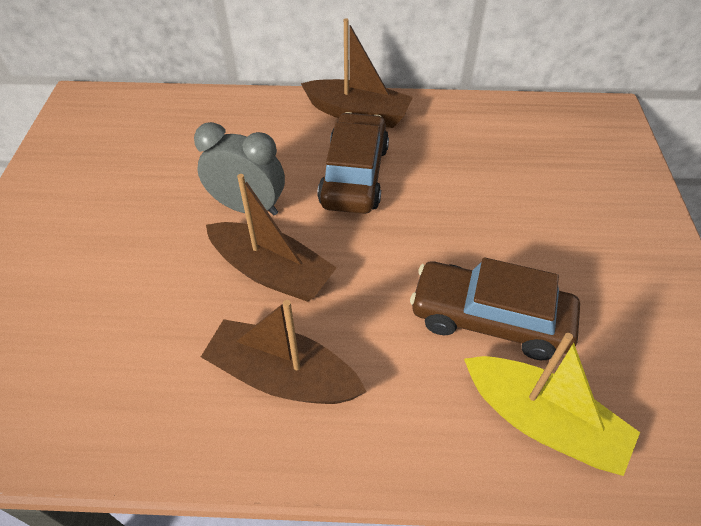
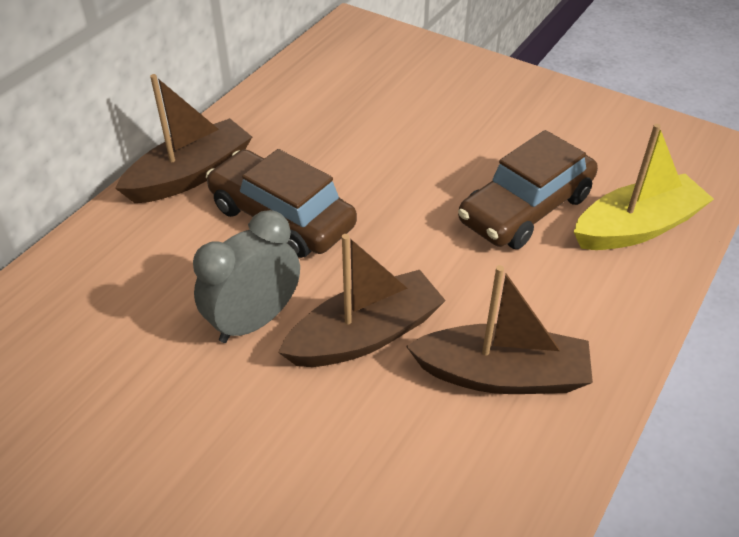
camera: 60 degrees left, 5 degrees down
brown boat [201,300,367,404] -> brown boat turned 135 degrees counterclockwise [406,265,593,394]

